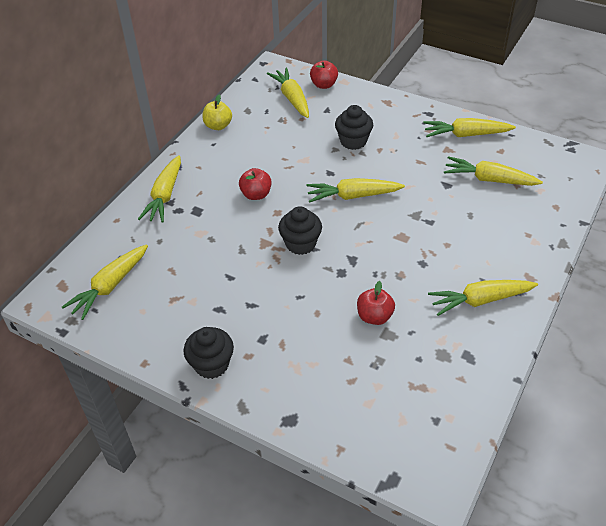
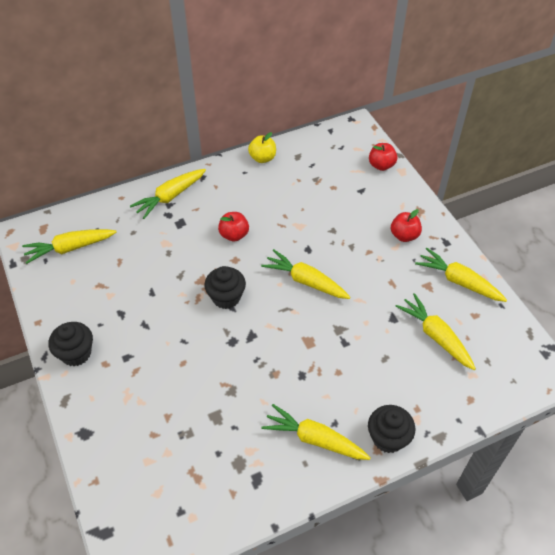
camera: 35 degrees right, 5 degrees up
yellow carrot [267,68,309,118] -> none
black cupcake [335,105,373,150] -> black cupcake moved to [368,405,415,453]
red apple [357,281,395,325] -> red apple moved to [391,209,422,242]

